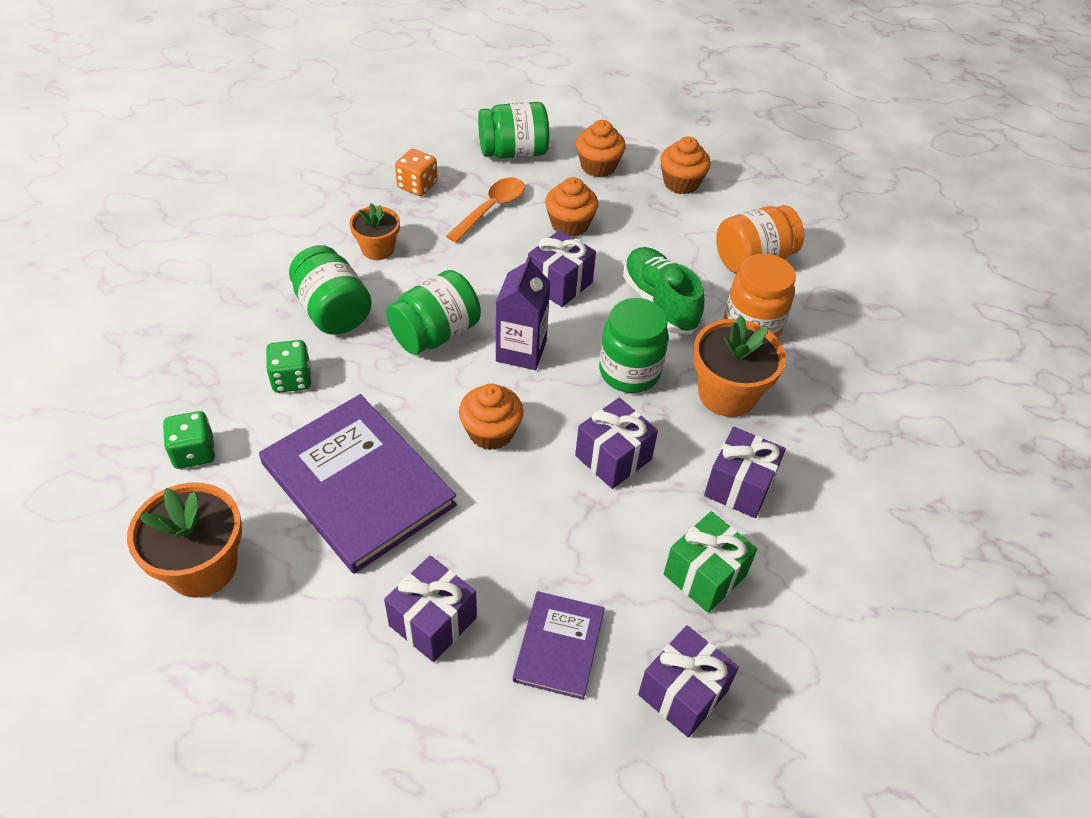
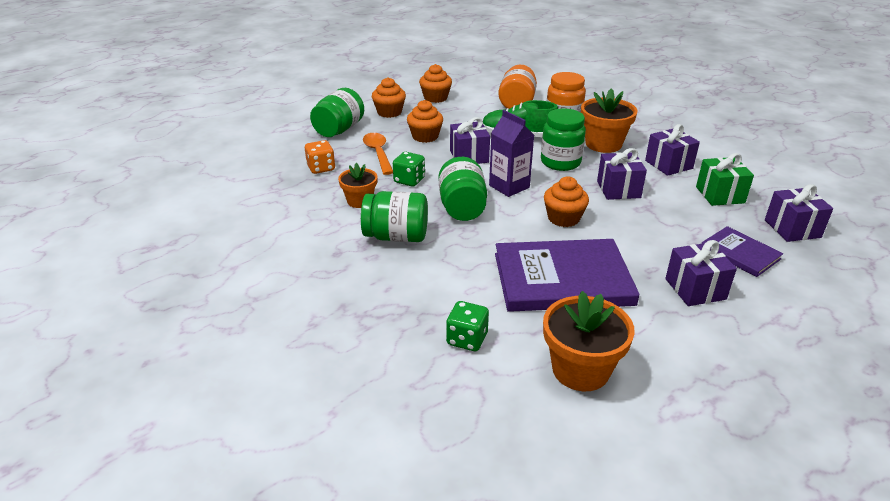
camera: 50 degrees left, 15 degrees down
green dice [266,340,312,393] -> green dice moved to [393,152,425,187]

